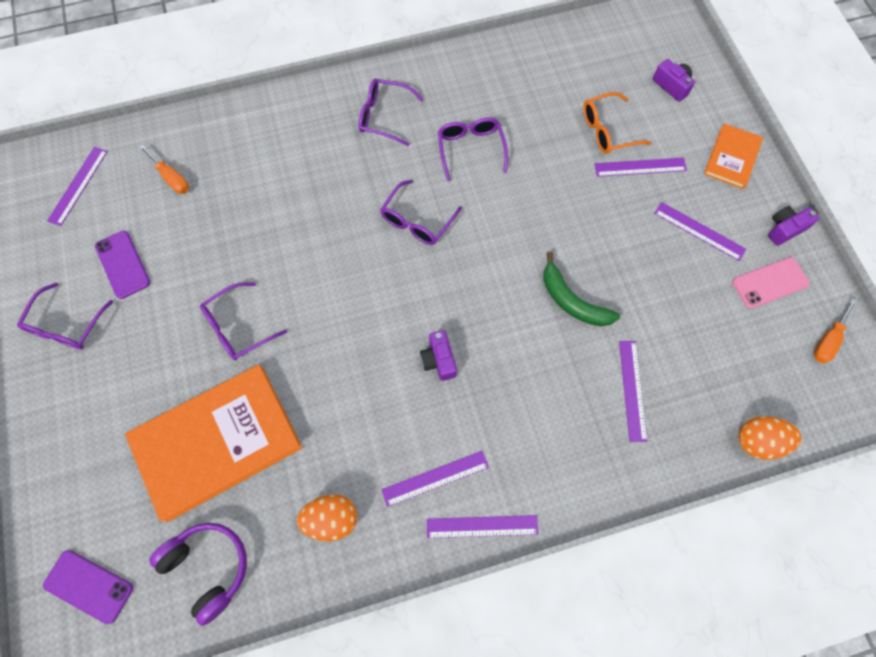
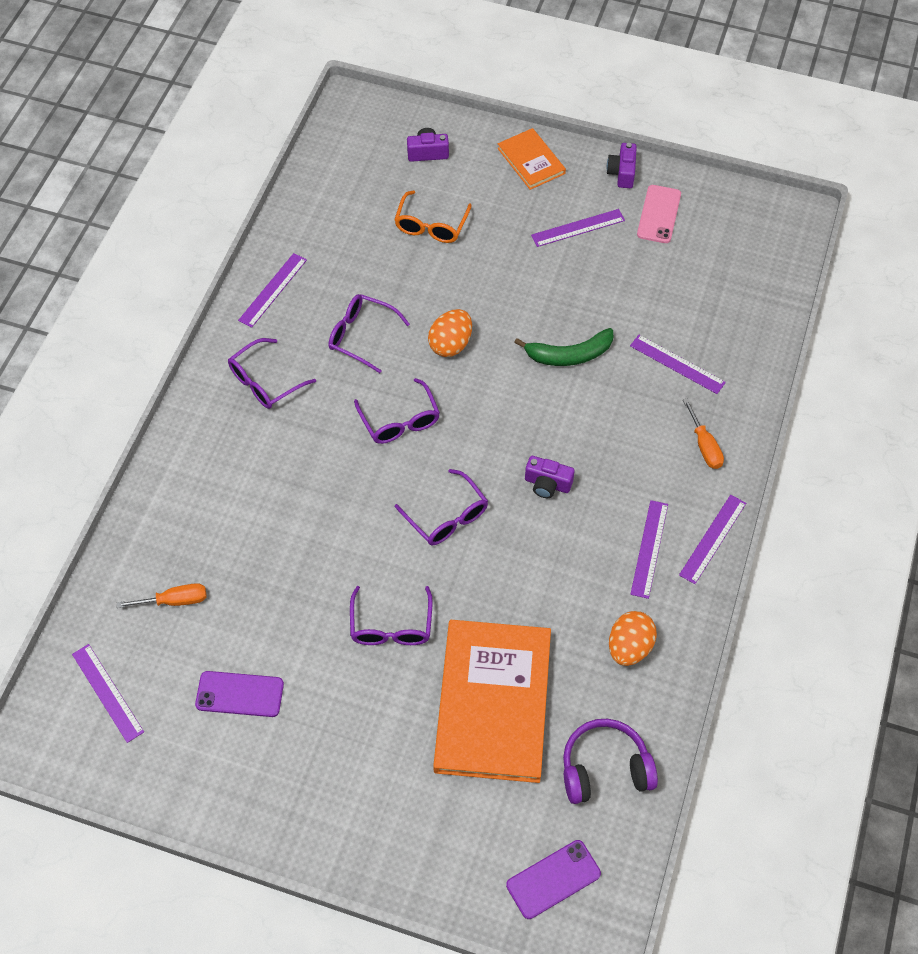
camera: 55 degrees left, 10 degrees down
purple glasses [17,282,113,349] -> purple glasses moved to [395,469,488,546]
purple ruler [595,158,687,177] -> purple ruler moved to [238,253,307,328]
orange egg [739,416,801,460] -> orange egg moved to [428,309,472,357]
orange screwdriver [814,298,857,363] -> orange screwdriver moved to [683,398,724,469]

